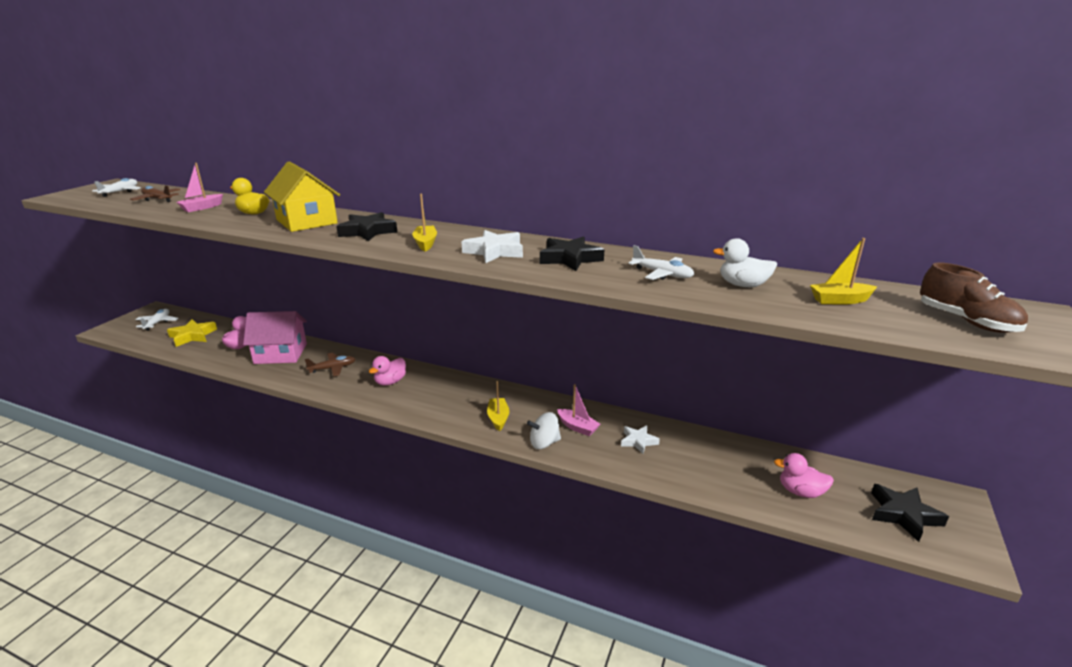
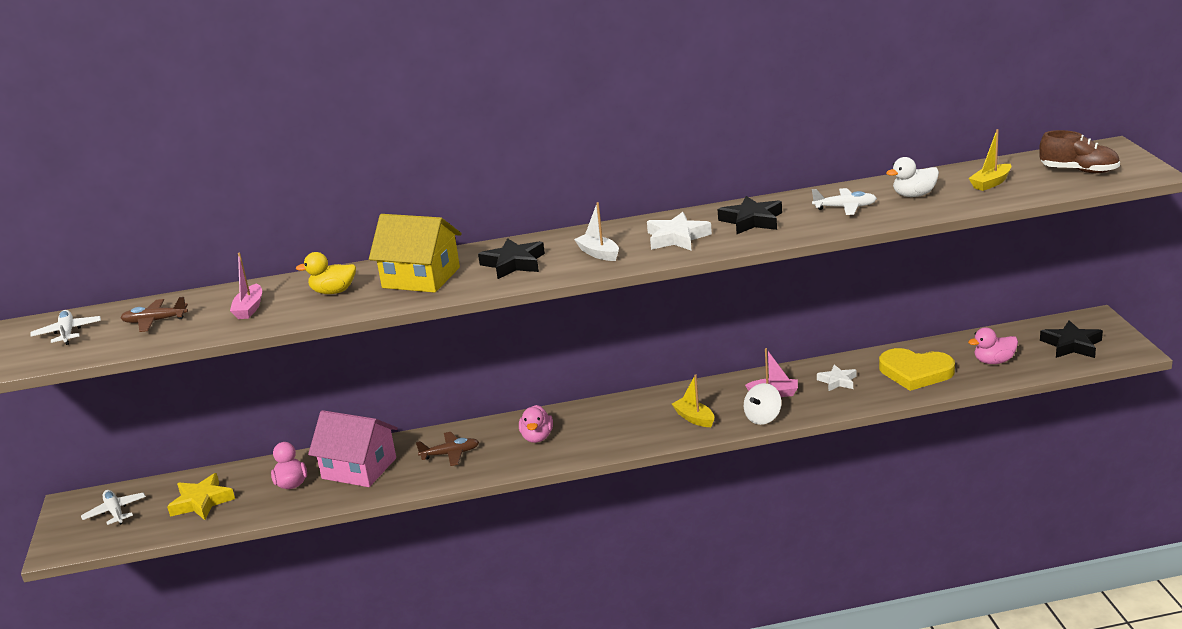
camera: 30 degrees left, 0 degrees up
pink house [243,311,307,364] -> pink house turned 60 degrees clockwise [308,410,398,487]
brown plane [305,353,356,376] -> brown plane turned 45 degrees clockwise [416,432,479,466]
yellow boat [412,194,437,251] -> white boat [574,202,619,261]
none -> yellow heart [879,348,955,391]

